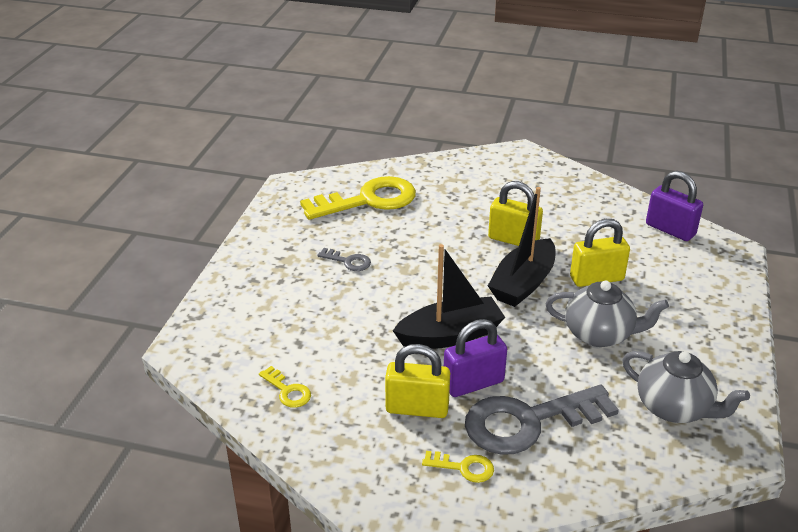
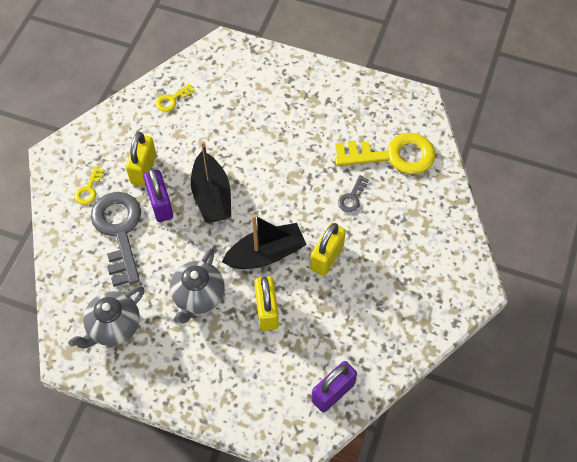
camera: 95 degrees right, 25 degrees up
yellow key [300,176,416,220] -> yellow key turned 75 degrees counterclockwise [335,133,435,174]
grey key [317,248,371,271] -> grey key moved to [338,175,369,212]
black boat [488,187,556,307] -> black boat turned 120 degrees clockwise [222,215,307,269]

